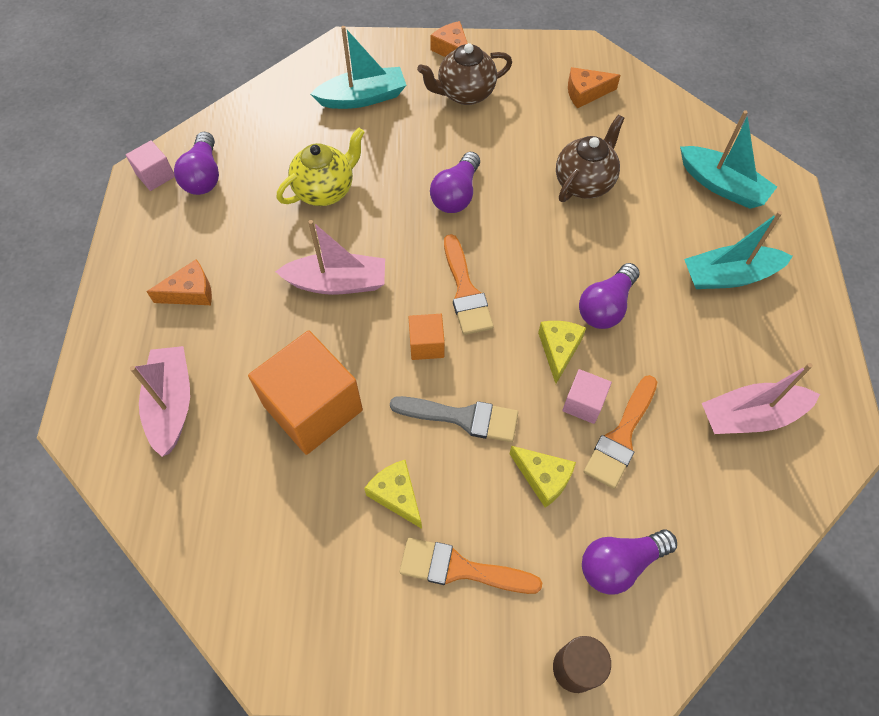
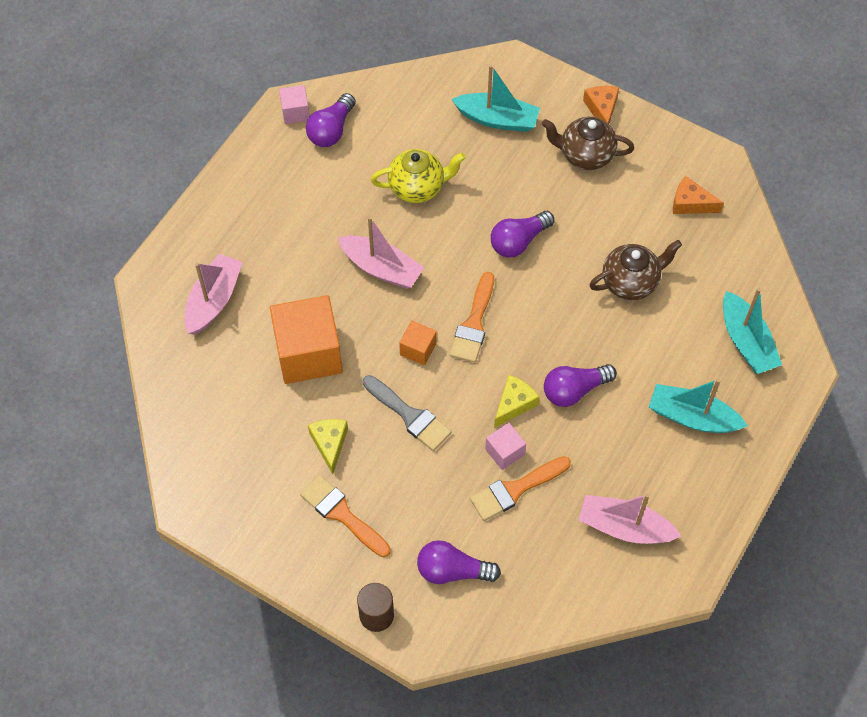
camera: 30 degrees right, 0 degrees up
orange cheese [146,259,212,305] -> none
yellow cheese [510,446,576,508] -> none

